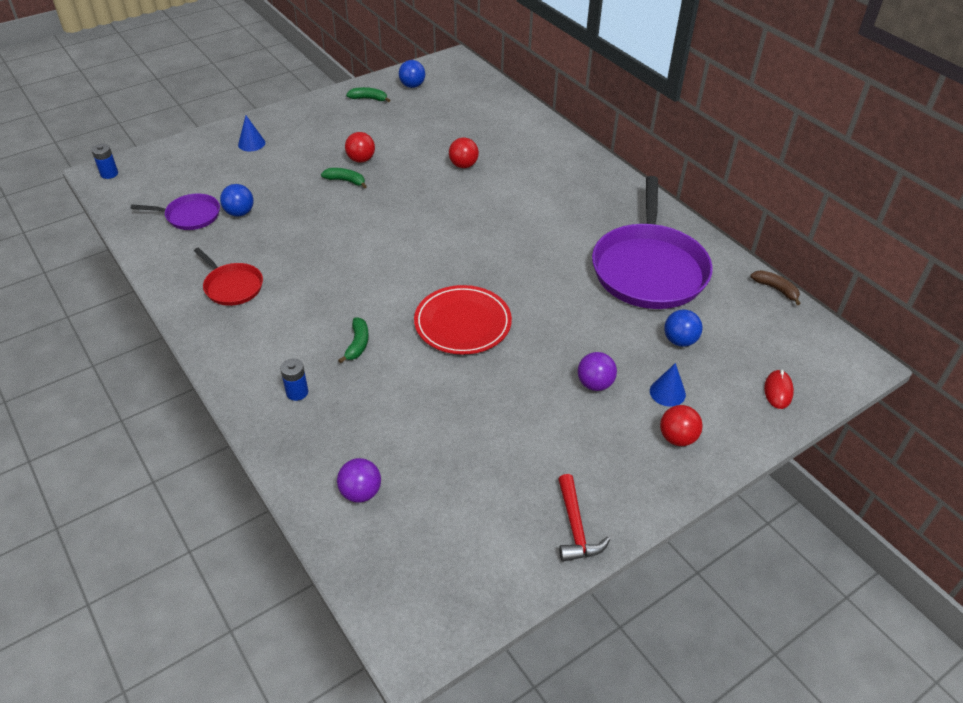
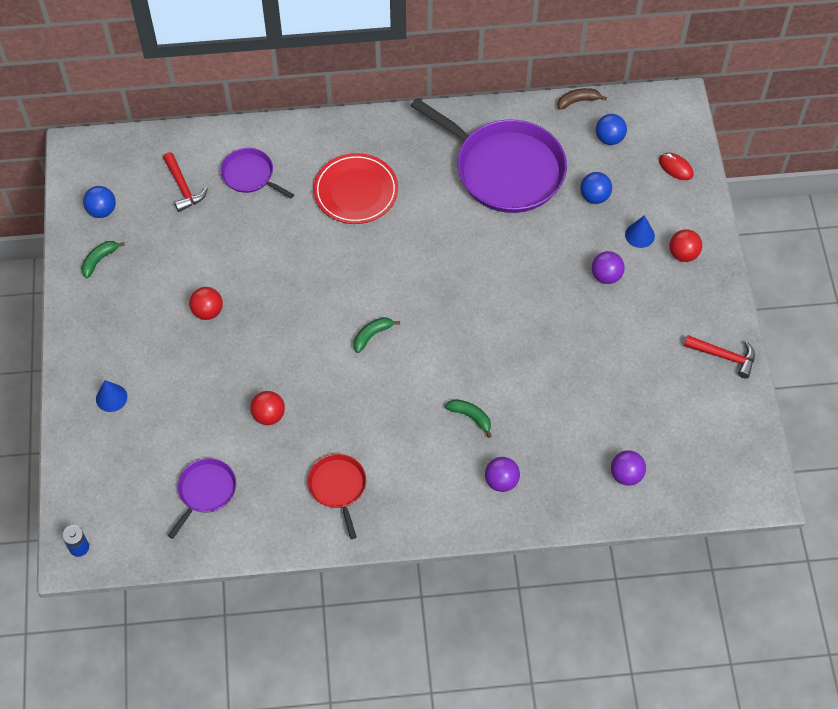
camera: 60 degrees left, 15 degrees up
red pan [194,248,263,306] -> red pan turned 90 degrees counterclockwise [308,454,366,539]
blue ball [220,184,254,217] -> blue ball moved to [596,114,627,145]
blue battery [280,359,308,401] -> purple ball [485,457,520,492]
green banana [321,168,367,188] -> green banana moved to [354,317,400,353]
red plate [414,285,512,355] -> red plate moved to [313,153,398,224]
red ball [449,138,479,168] -> red ball moved to [250,391,285,425]
none -> red hammer [163,152,208,212]
none -> purple pan [220,148,294,198]

